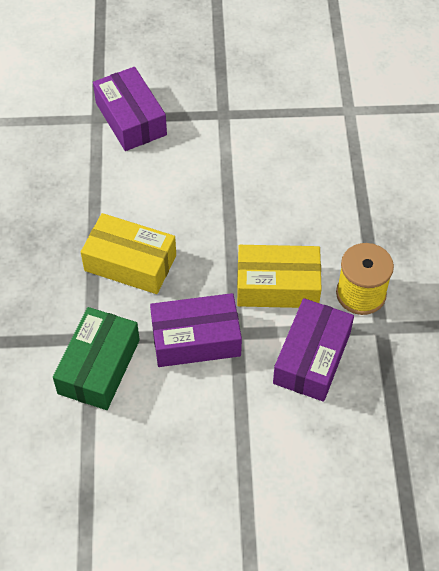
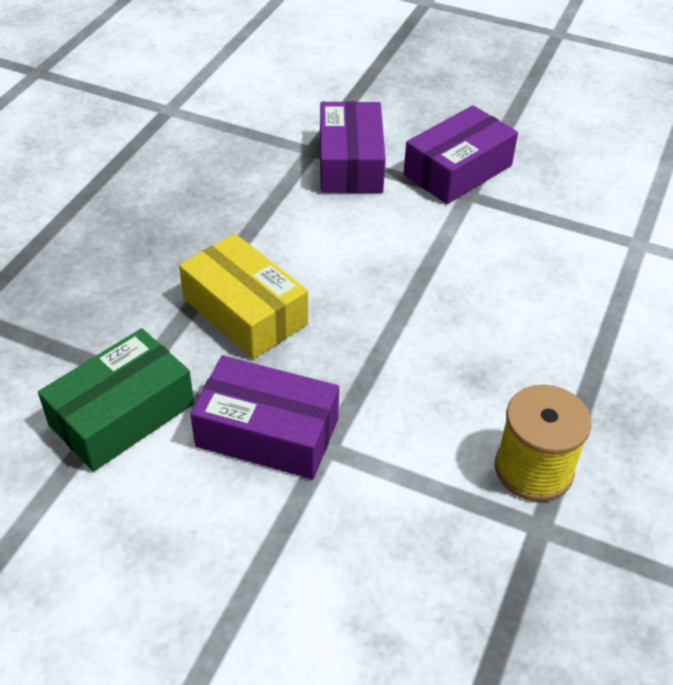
camera: 25 degrees right, 10 degrees down
yellow box [237,245,322,308] -> none
purple box [273,298,354,402] -> purple box moved to [403,105,518,204]

